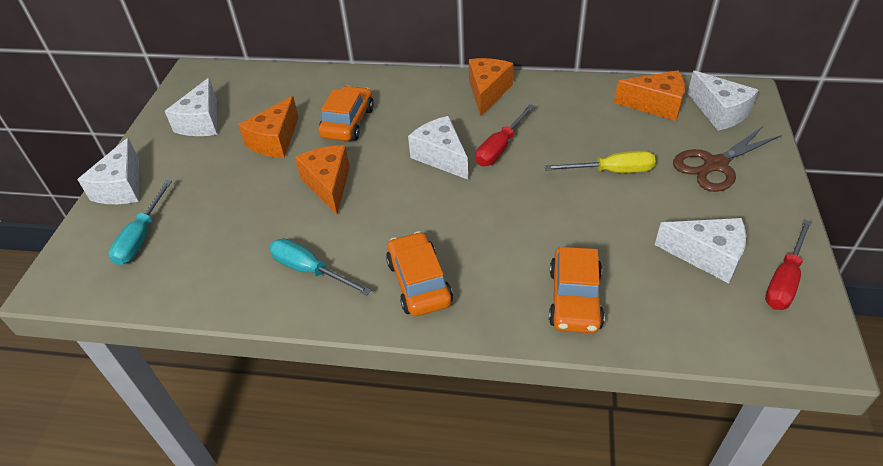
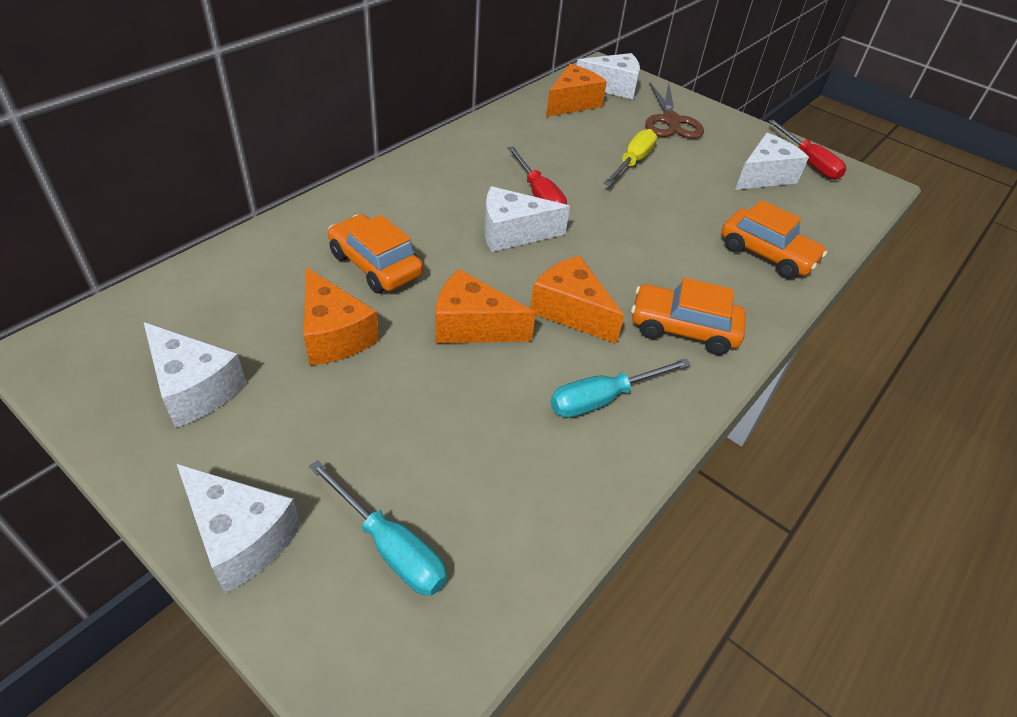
camera: 65 degrees left, 0 degrees up
orange cheese [469,58,513,116] -> orange cheese moved to [530,256,624,344]

